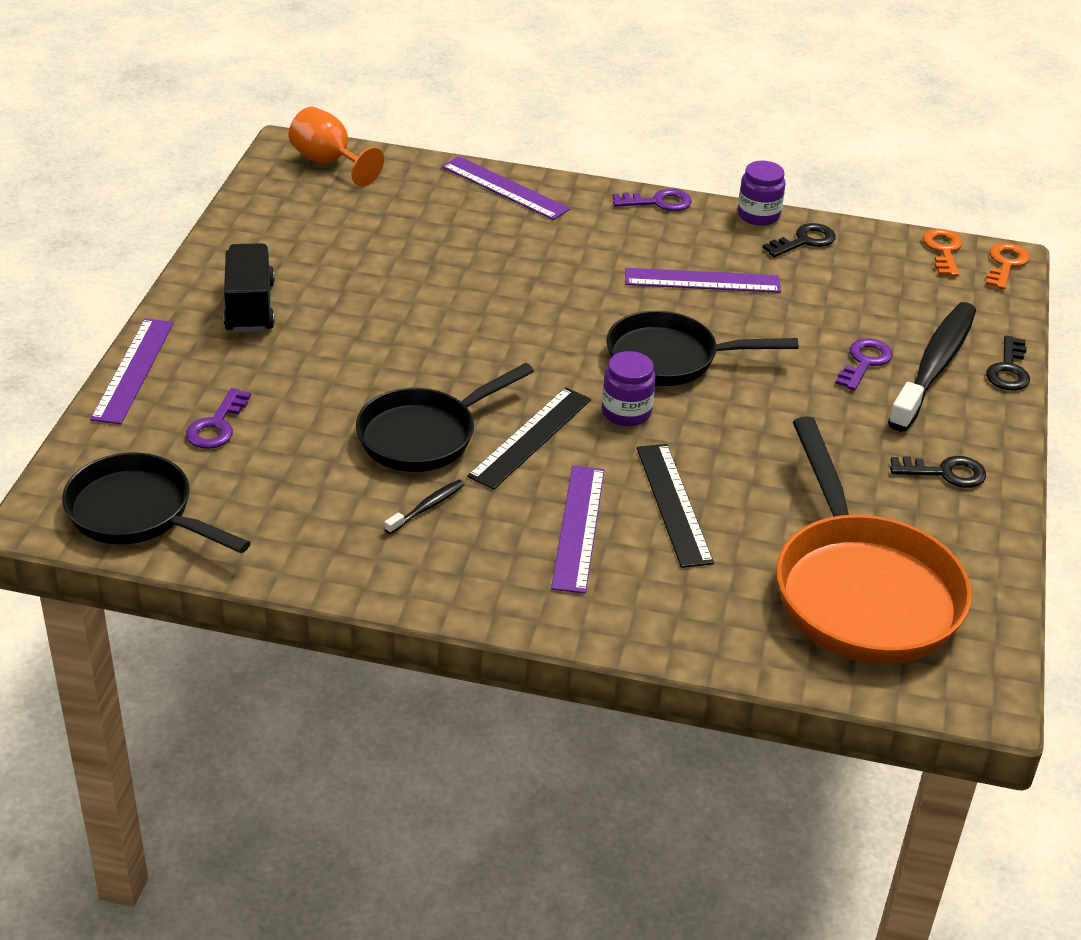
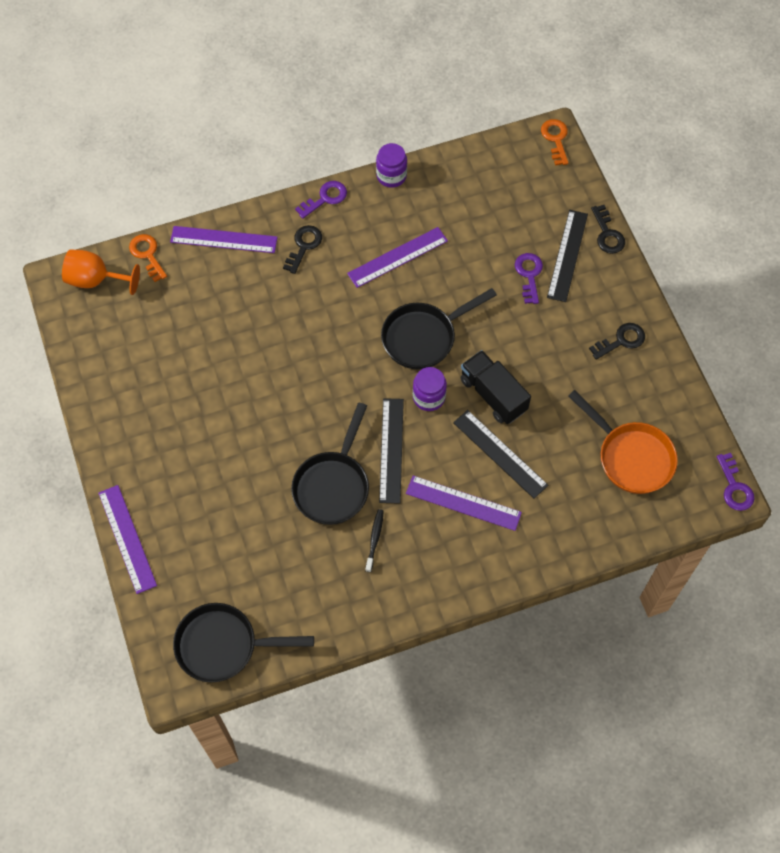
camera: 30 degrees left, 25 degrees up
purple key [186,388,251,449] -> purple key moved to [717,453,754,511]
black truck [224,243,275,332] -> black truck moved to [460,350,531,424]
purple ruler [551,465,605,594] -> purple ruler turned 45 degrees counterclockwise [406,475,522,531]
black key [763,223,836,257] -> black key moved to [283,225,322,274]
orange pan [776,416,972,664] -> orange pan [568,390,678,494], size x0.67
black toothbrush [888,302,976,432] -> black ruler [547,210,588,302]
orange key [923,229,962,277] -> orange key moved to [129,234,167,282]

